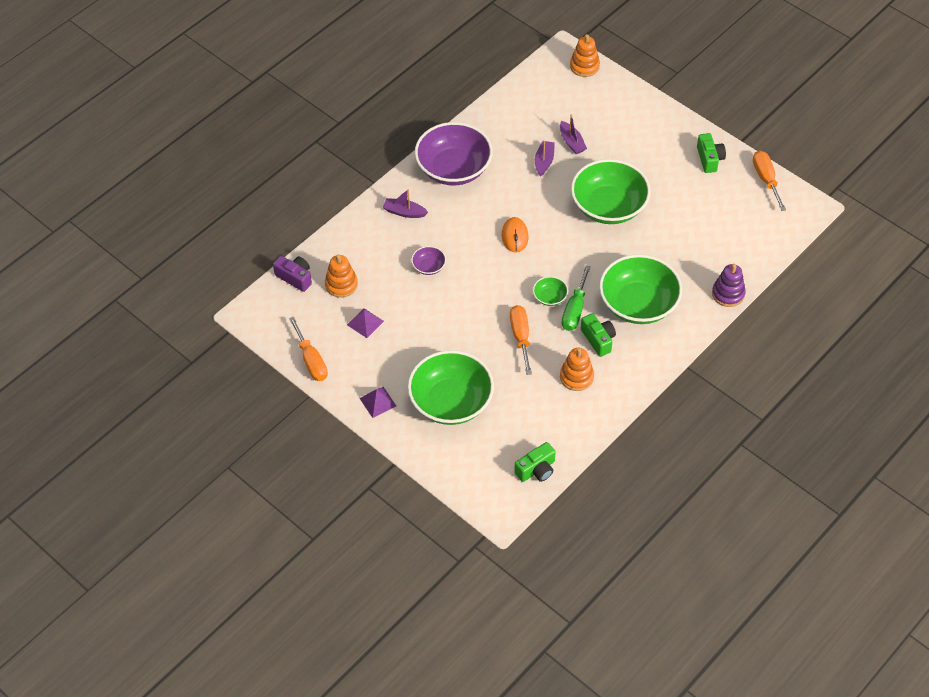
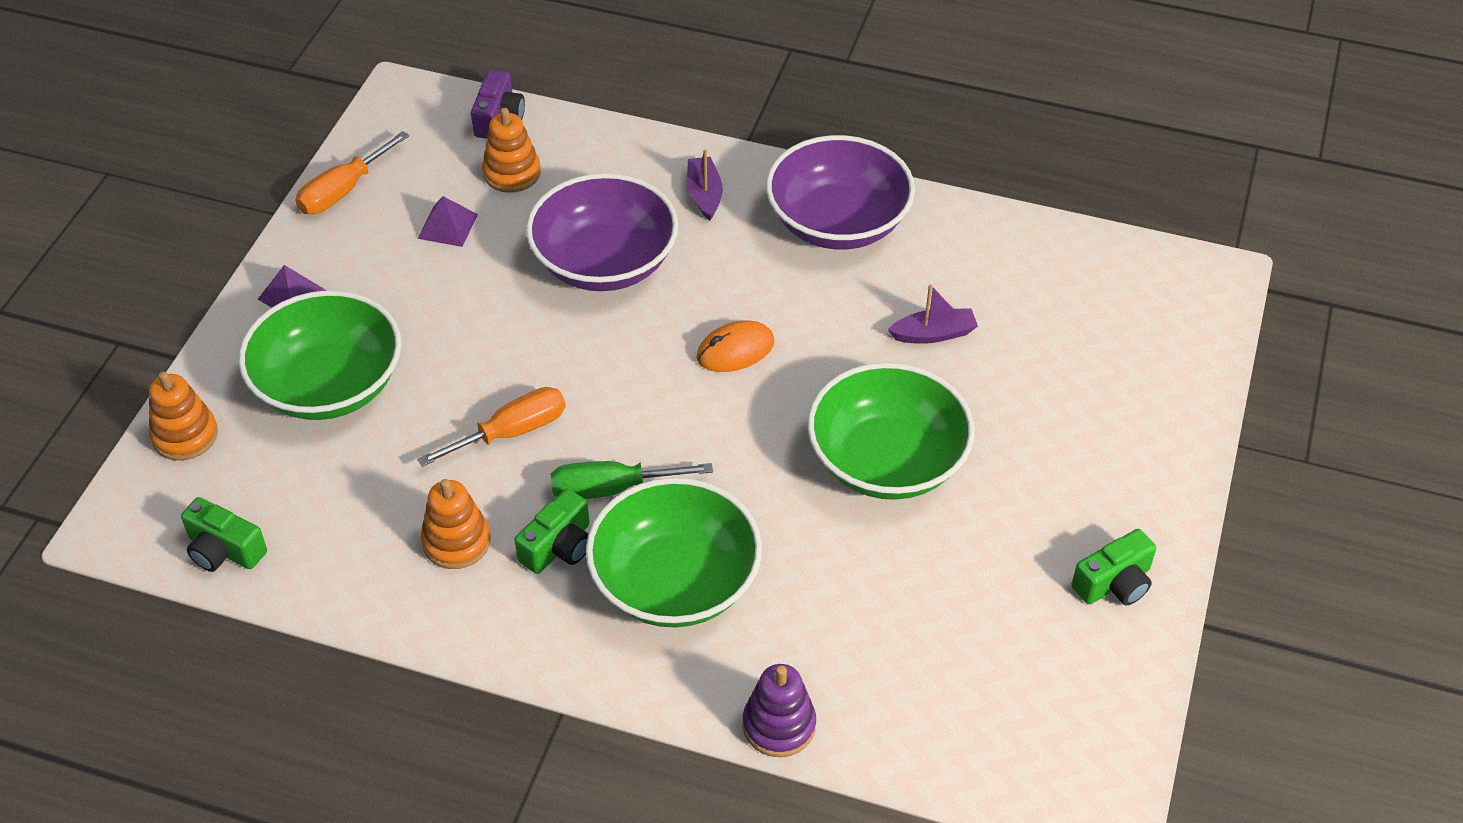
camera: 65 degrees right, 5 degrees down
purple bowl [411,246,446,275] -> purple bowl [526,173,678,291], size x2.32
green bowl [533,276,568,306] -> none
purple boat [560,114,587,154] -> none
orange stacking toy [570,34,600,77] -> orange stacking toy moved to [149,372,218,461]
orange screwdriver [753,151,786,211] -> none

